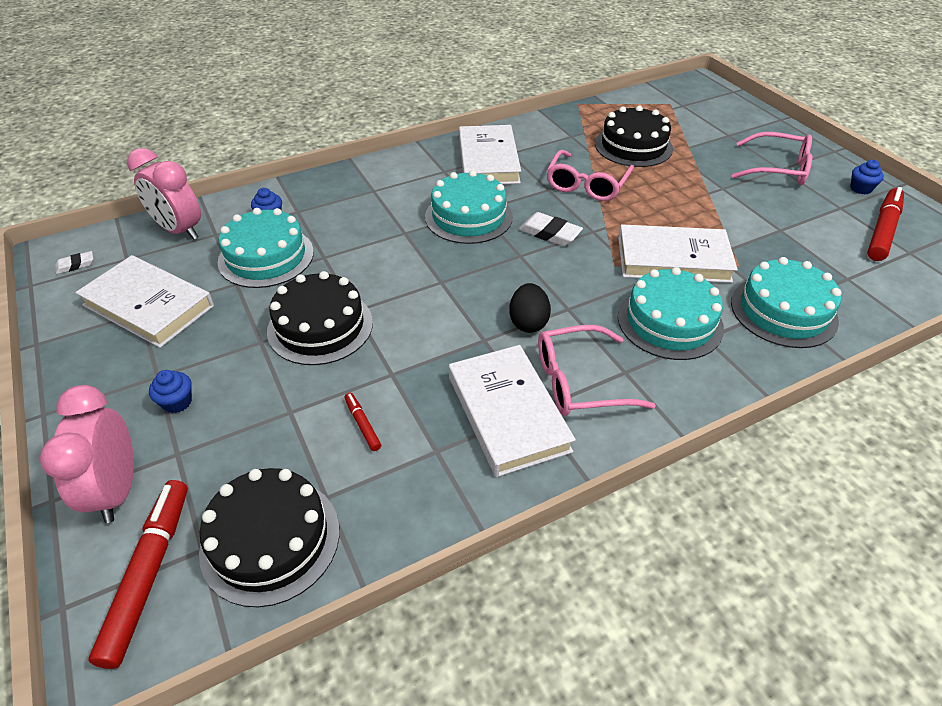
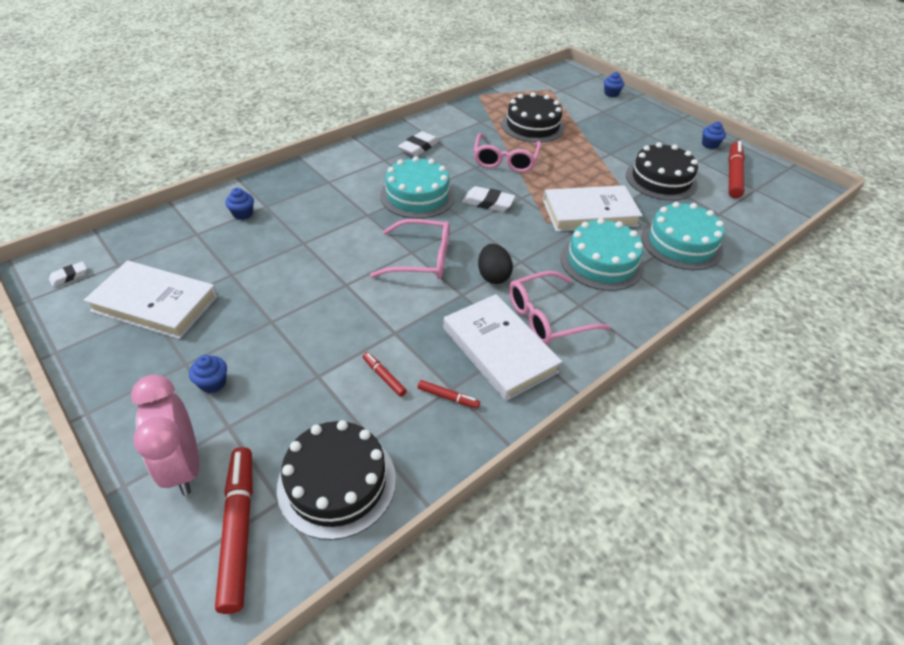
camera: 15 degrees left, 0 degrees up
pink clock [127,148,201,240] -> none
turquoise cake [218,208,314,288] -> none
black cake [267,271,373,365] -> black cake moved to [626,142,698,201]
white book [459,125,521,184] -> white eraser [398,131,439,156]
pink glasses [732,132,812,185] -> pink glasses moved to [370,219,450,279]
none -> red marker [418,380,480,409]
none -> blue cupcake [604,72,624,97]

